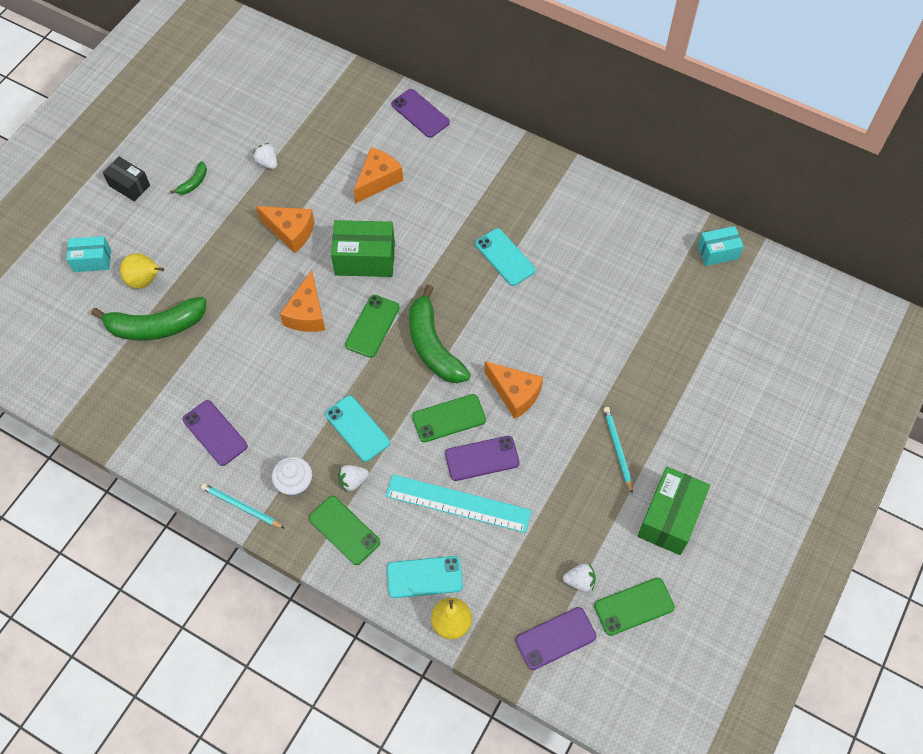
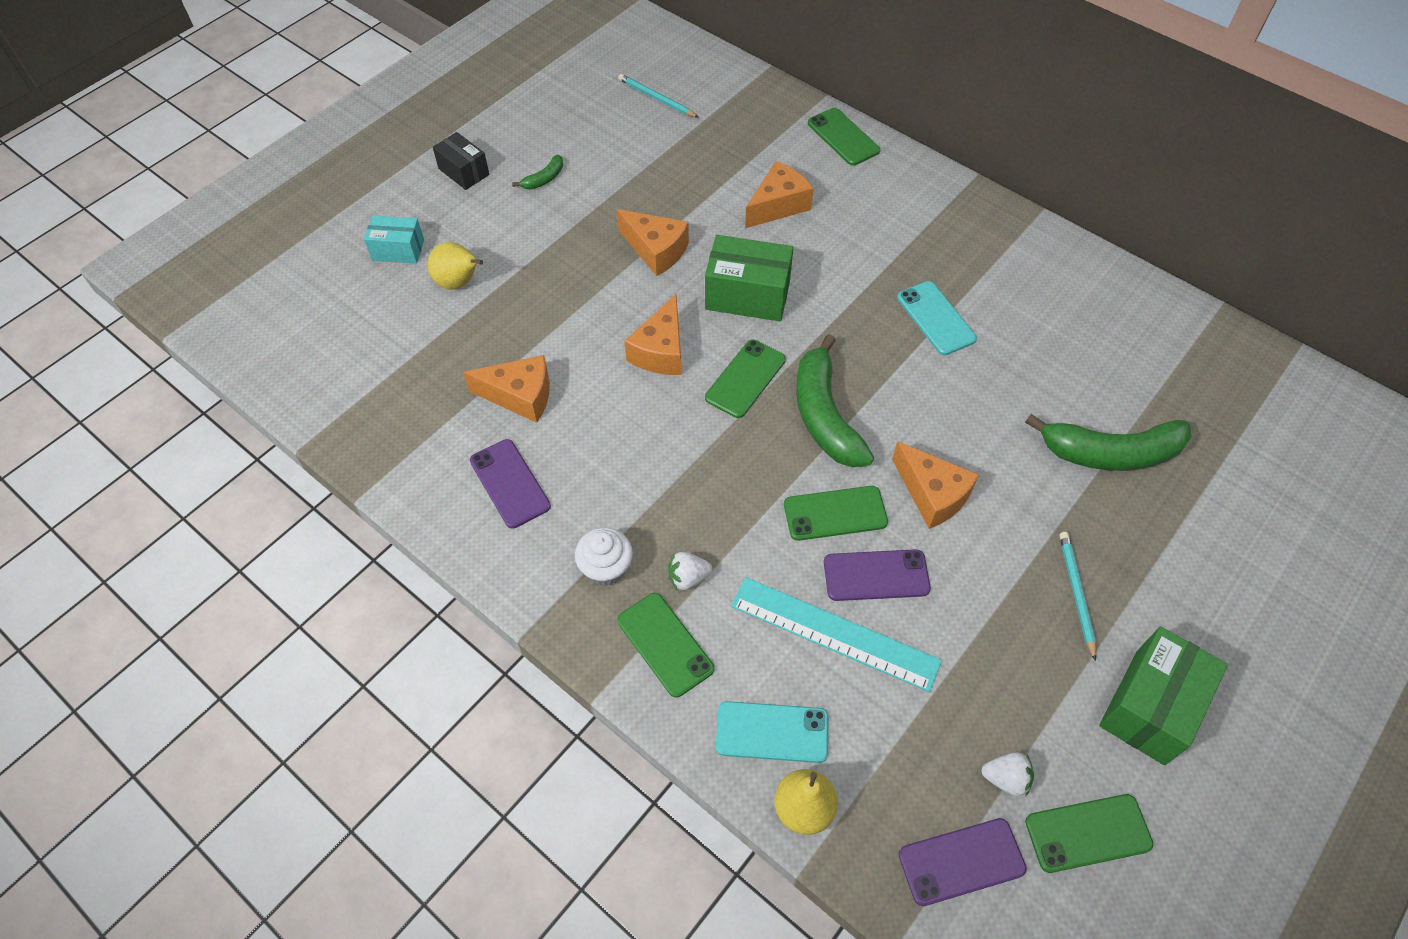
camera: 10 degrees right, 5 degrees down
green banana [91,297,207,341] -> green banana moved to [1025,414,1192,471]
turquoise pencil [201,483,284,528] -> turquoise pencil moved to [618,74,699,118]
white strawberry [253,143,277,169] -> none
turquoise phone [325,395,390,462] -> none
purple phone [391,89,450,138] -> green phone [808,108,880,165]
turquoise box [697,226,744,266] -> none
none -> orange cheese [463,355,550,423]

